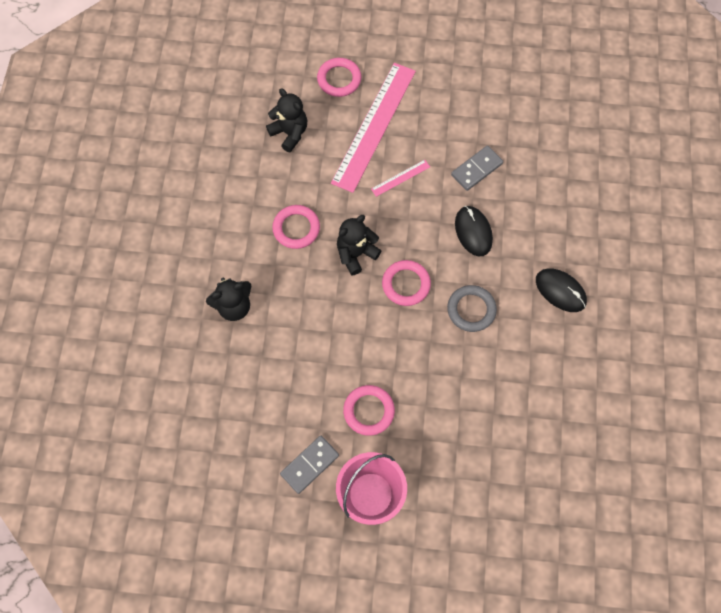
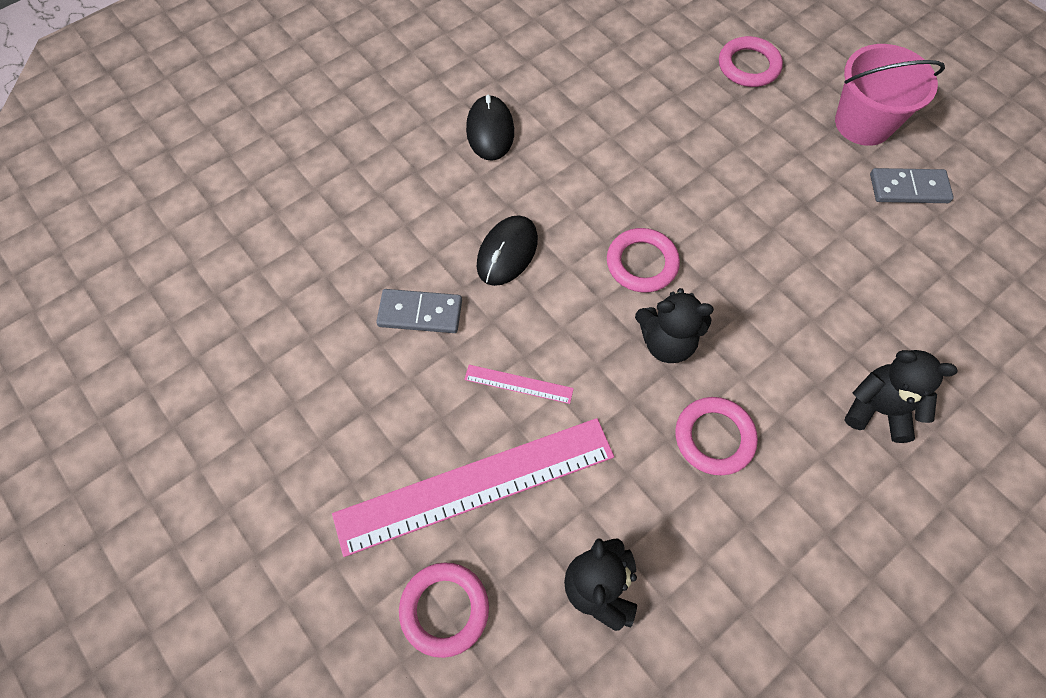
camera: 135 degrees left, 5 degrees down
pink ring [343,385,395,436] -> pink ring moved to [719,36,783,87]
grey ring [447,285,497,332] -> none

